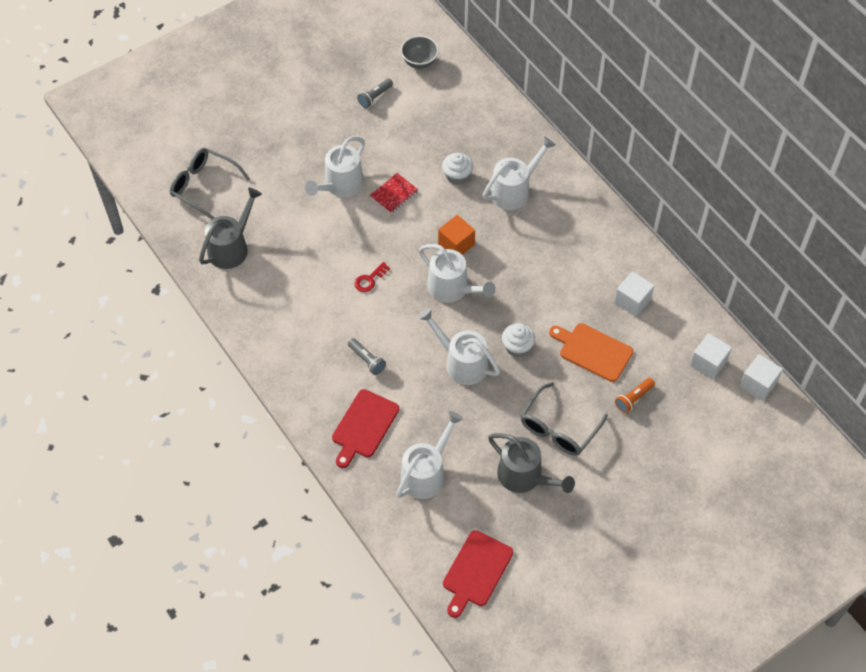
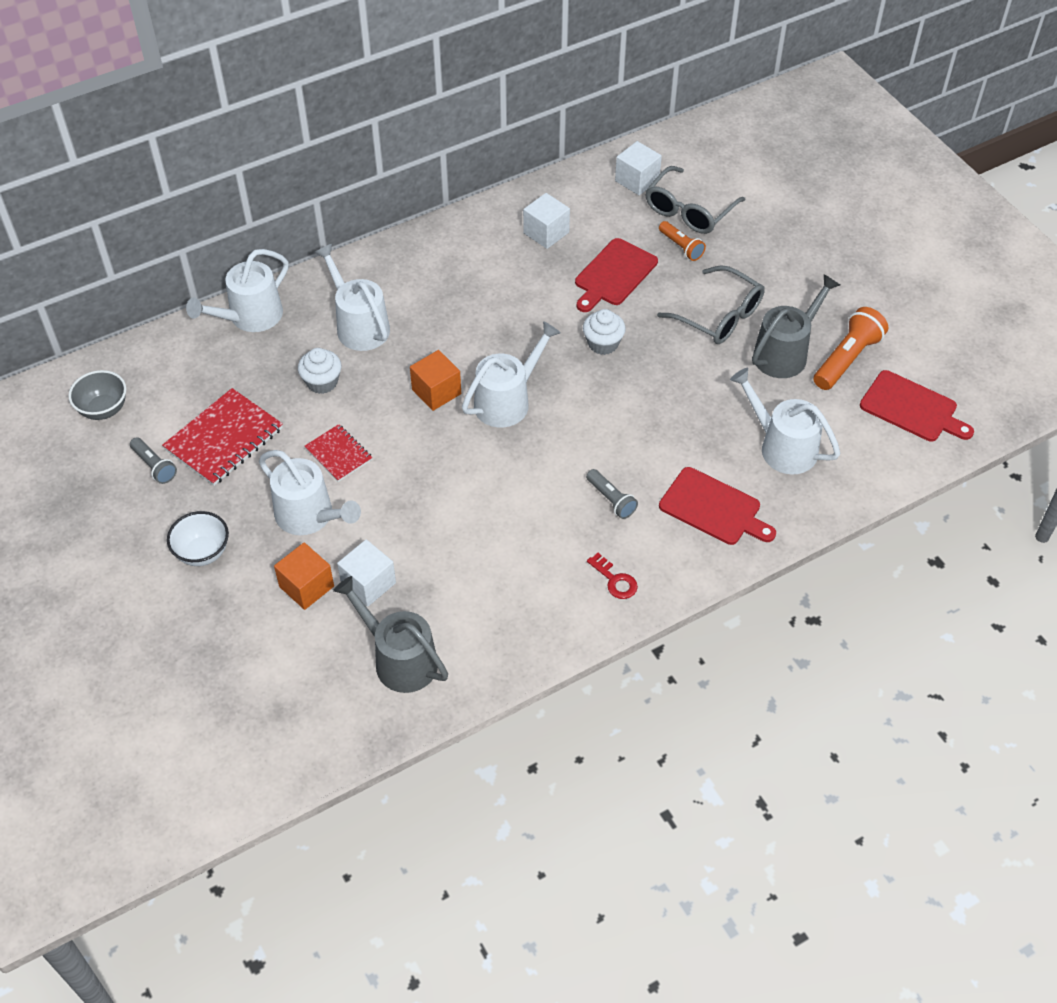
camera: 85 degrees left, 5 degrees down
grey glasses [170,148,250,219] -> grey glasses moved to [646,166,745,234]
grey flashlight [348,338,386,375] -> grey flashlight turned 90 degrees clockwise [586,469,638,519]
red key [354,262,390,292] -> red key moved to [587,553,638,599]
white watering can [418,308,500,385] -> white watering can moved to [186,249,289,332]
orange cutting board [549,323,633,382] -> red cutting board [575,238,658,312]
white cube [740,354,783,401] -> white cube moved to [337,539,396,607]
none -> red notebook [162,388,283,486]
none -> white bowl [167,511,229,566]
none -> orange cube [274,542,334,610]
none -> orange flashlight [814,307,888,390]

